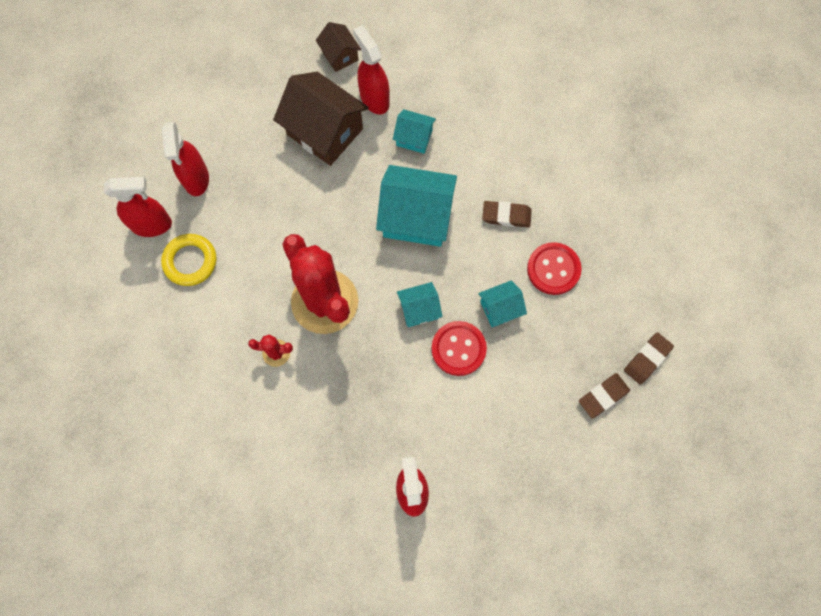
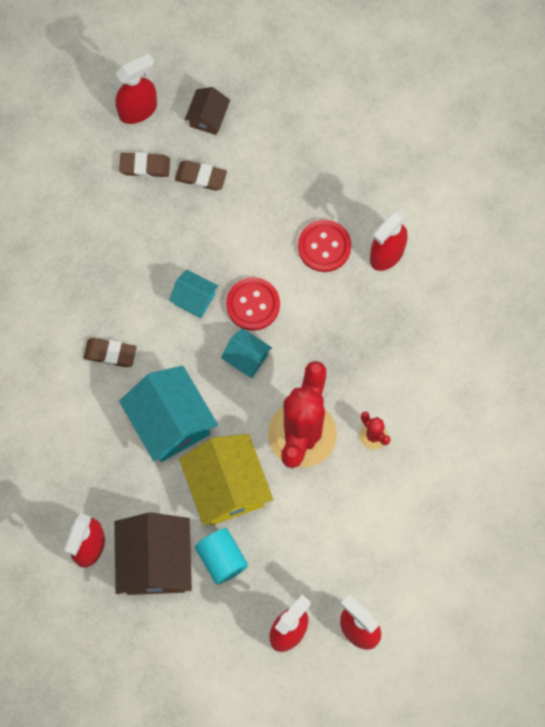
camera: 130 degrees left, 0 degrees up
yellow ring [161,234,216,286] -> none
brown house [316,22,361,72] -> brown house moved to [185,87,230,135]
turquoise house [393,109,436,154] -> none
brown eraser [482,201,532,228] -> brown eraser turned 45 degrees counterclockwise [83,338,136,367]
red button [527,242,582,295] -> red button moved to [298,220,351,272]
none -> red spray bottle [116,53,157,124]
none -> yellow house [179,434,273,526]
none -> turquoise cylinder [195,528,248,584]

